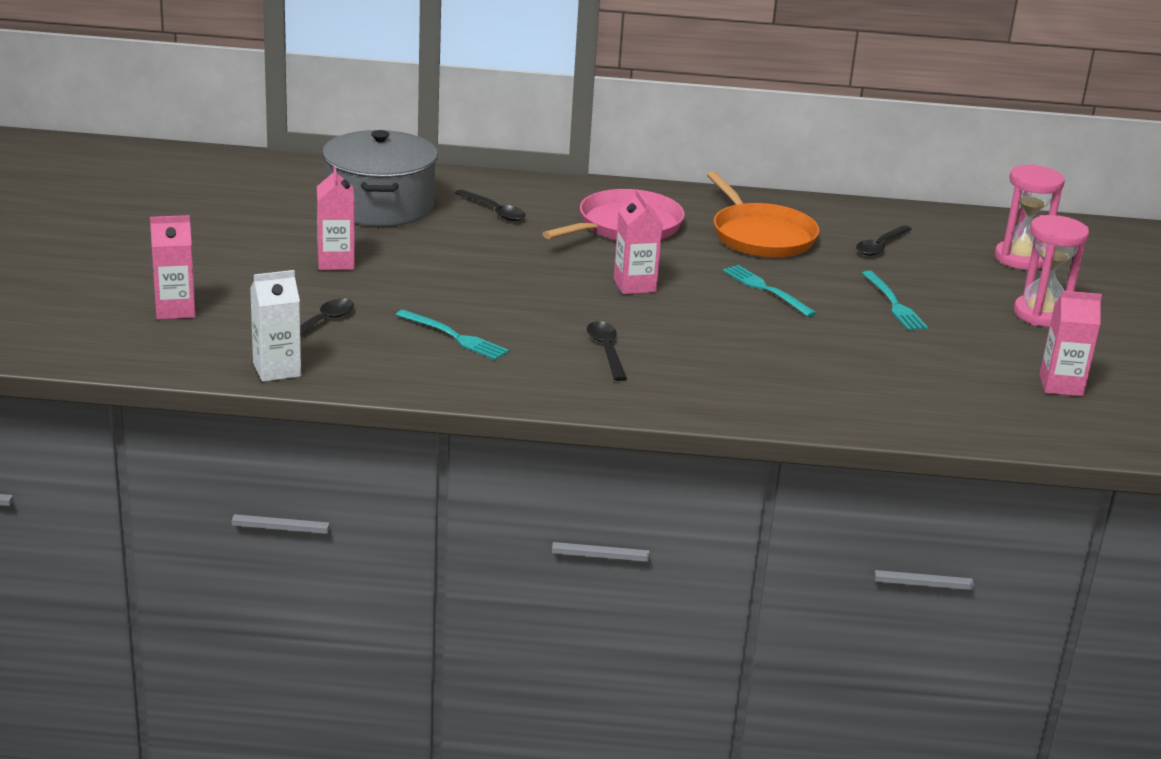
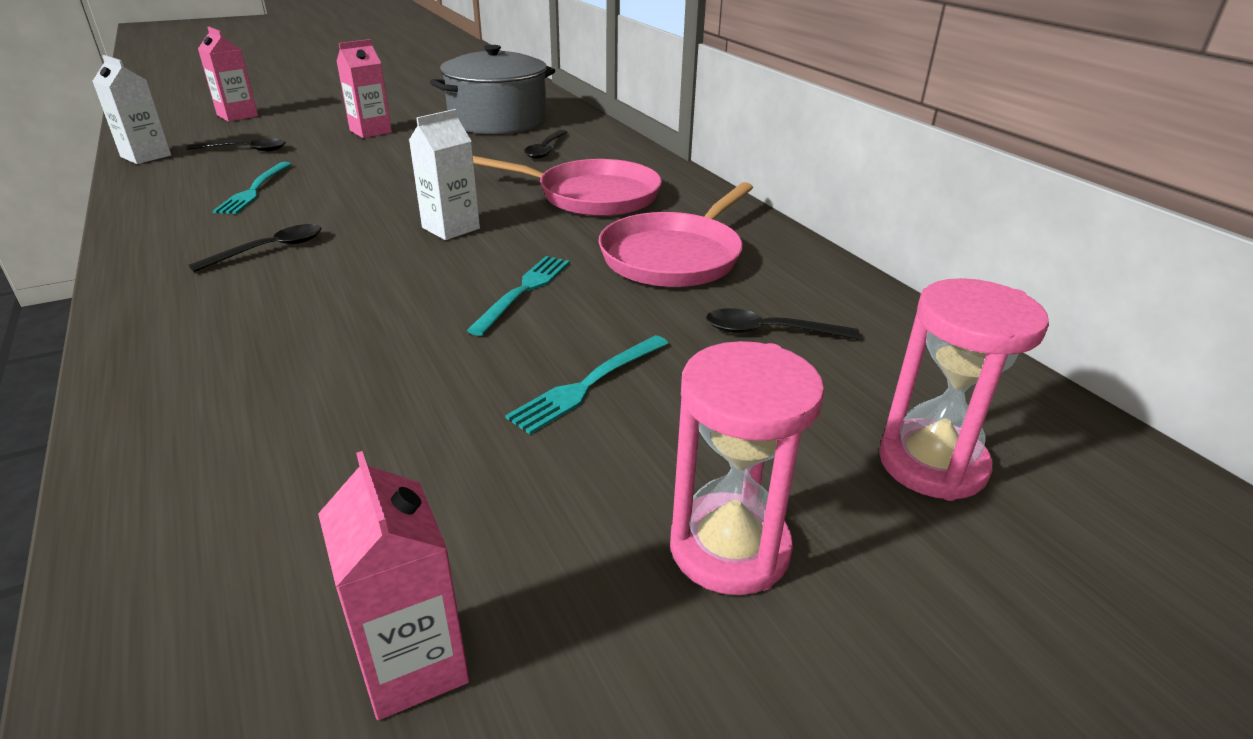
camera: 60 degrees right, 5 degrees up
pink carton [613,190,663,294] -> white carton [409,109,480,240]
orange pan [707,171,820,258] -> pink pan [599,182,753,287]

